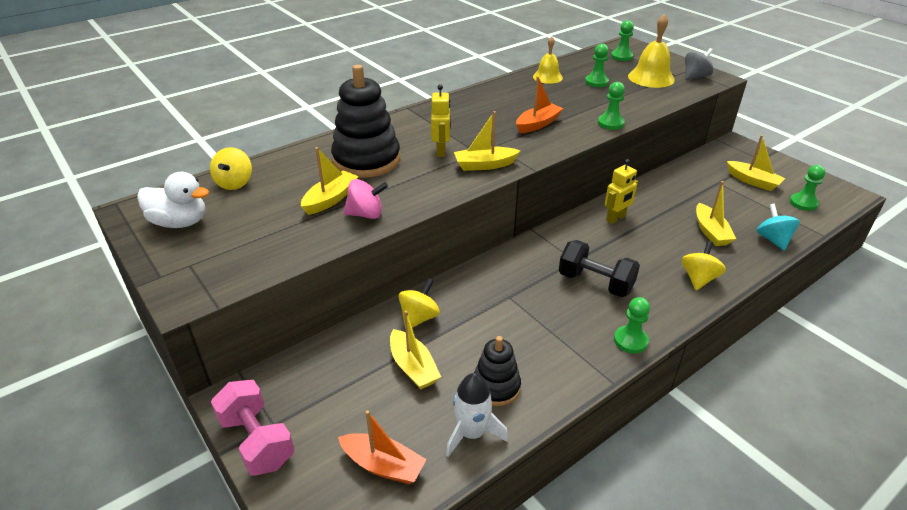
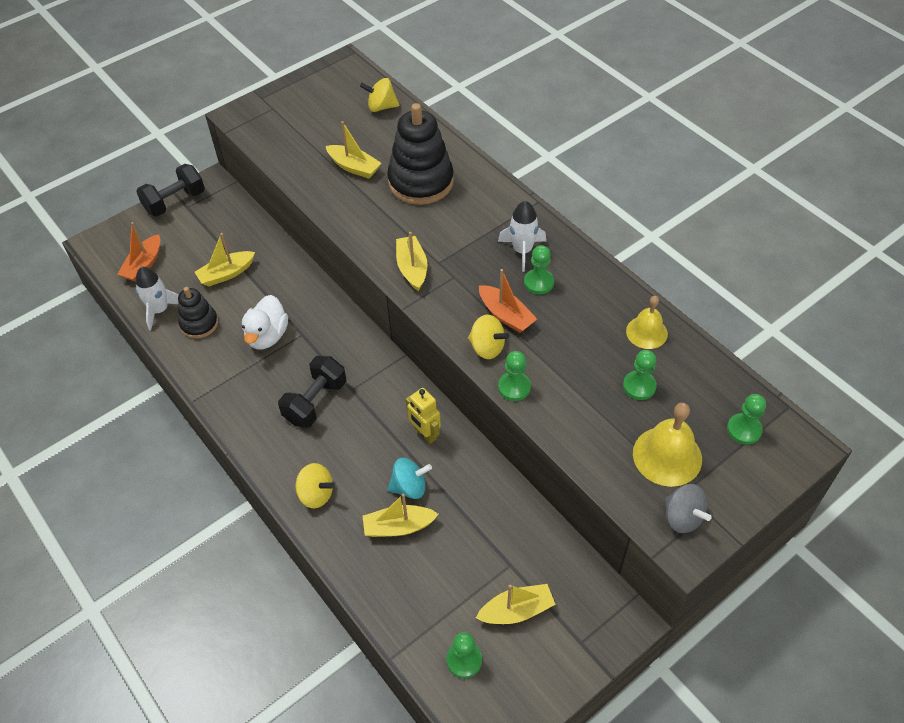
camera: 90 degrees right, 15 degrees up
white duck [137,172,209,228] -> white duck moved to [242,295,288,349]
pink dumbbell [211,380,295,476] -> black dumbbell [136,164,205,217]
pink spinning top [343,179,388,219] -> none
yellow spinning top [398,278,440,328] -> yellow spinning top moved to [468,315,510,359]
yellow robot [431,84,451,157] -> none
green pawn [614,297,650,354] -> green pawn moved to [524,245,554,294]
yellow boat [727,135,786,191] -> yellow boat turned 150 degrees counterclockwise [476,584,556,624]
turquoise spinning top [757,204,799,251] -> turquoise spinning top moved to [387,458,432,499]
none -> white rocket [498,201,546,272]

